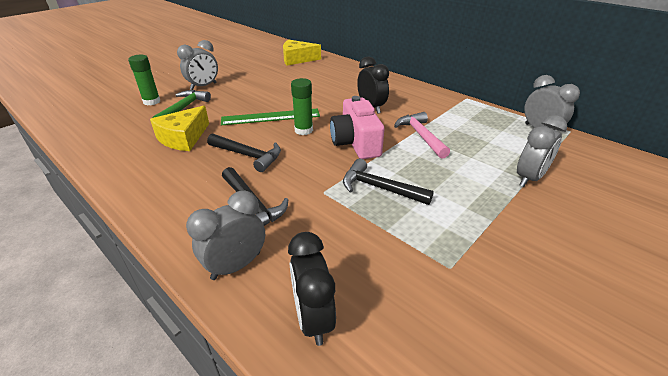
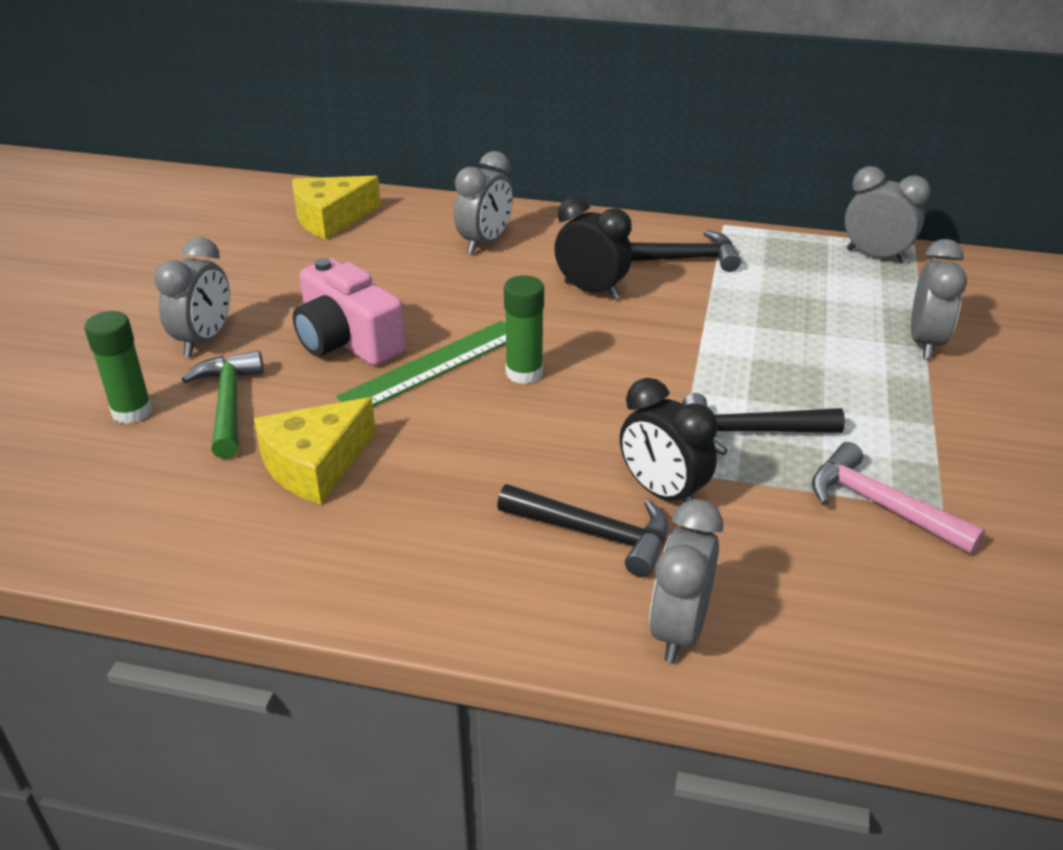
camera: 30 degrees left, 0 degrees up
yellow cheese [150,106,209,151] -> yellow cheese turned 45 degrees clockwise [254,397,376,504]
black hammer [207,134,281,172] -> black hammer moved to [630,230,741,272]
black clock [288,232,336,346] -> black clock moved to [620,378,718,502]
pink camera [330,96,384,159] -> pink camera moved to [293,258,406,366]
pink hammer [394,112,450,159] -> pink hammer moved to [812,442,985,554]
none -> grey clock [454,151,513,254]

